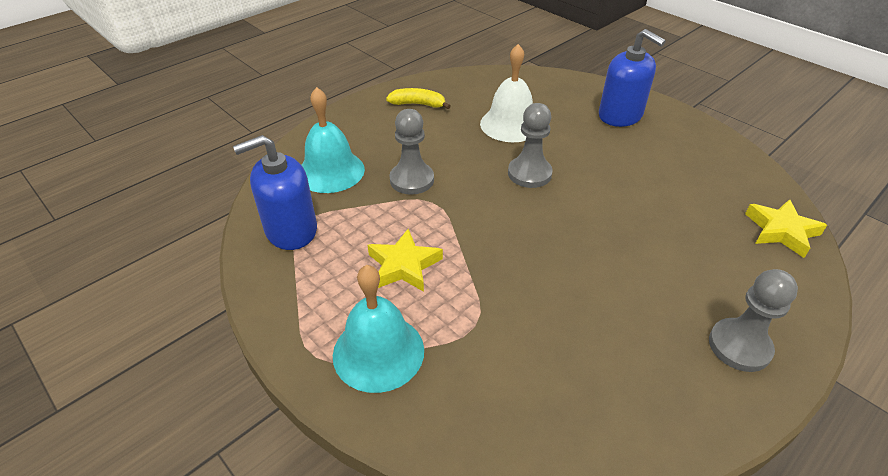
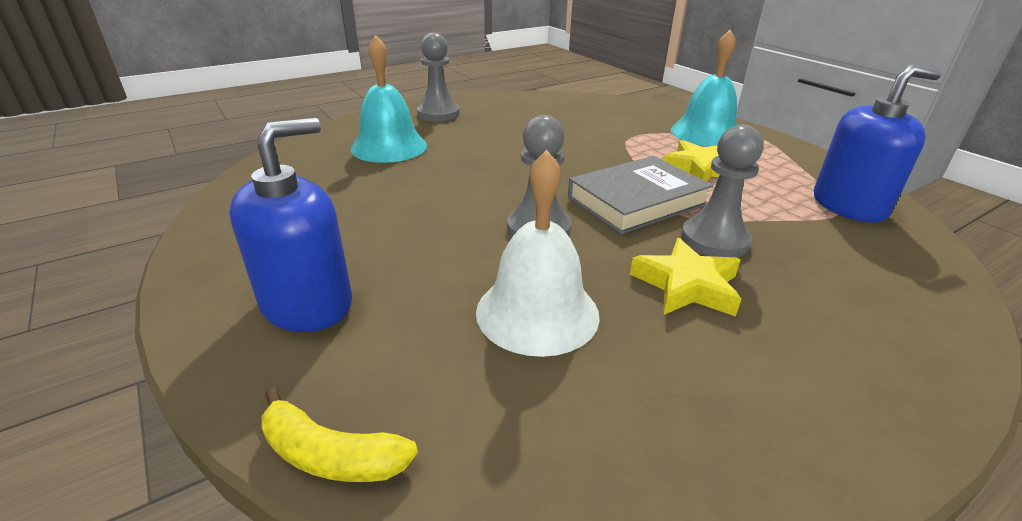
camera: 170 degrees left, 10 degrees down
turquoise bell [301,87,365,193] -> turquoise bell moved to [351,35,427,163]
yellow banana [386,88,451,109] -> yellow banana moved to [261,387,418,482]
blue soap dispenser [599,29,666,127] -> blue soap dispenser turned 75 degrees clockwise [229,118,352,332]
yellow star [745,199,827,258] -> yellow star moved to [630,238,741,317]
none -> grey book [568,156,713,234]

